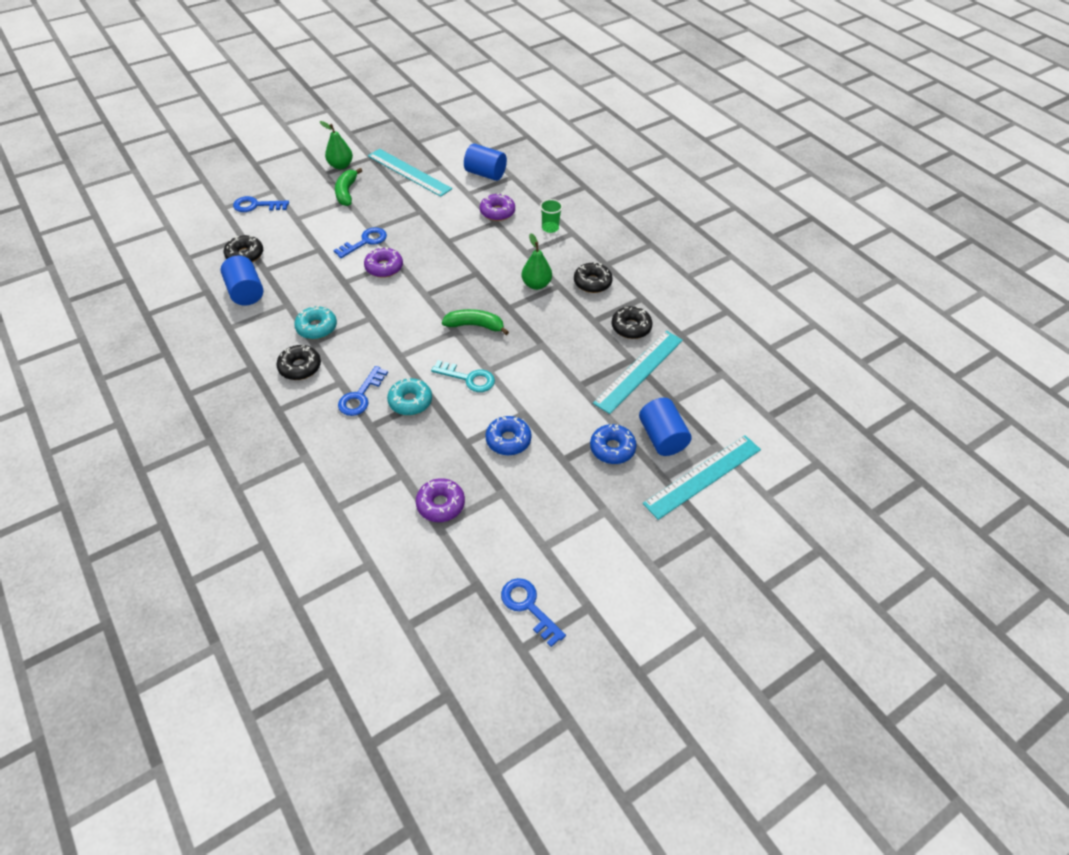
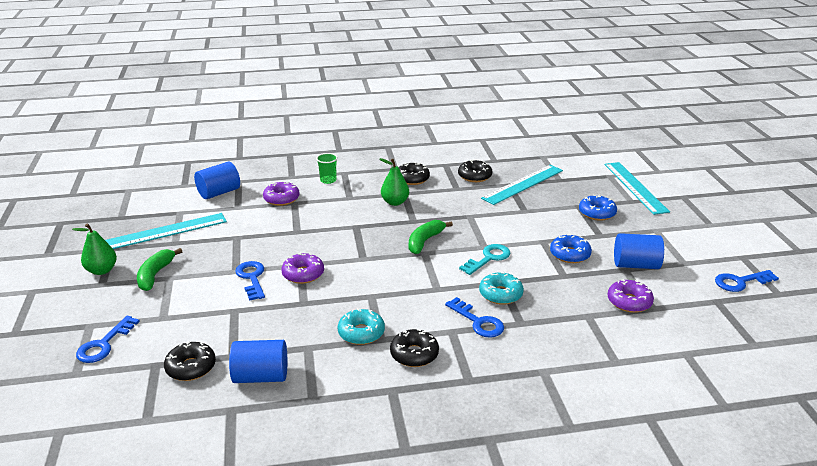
camera: 65 degrees left, 20 degrees down
green banana [335,168,362,206] -> green banana turned 75 degrees clockwise [137,248,183,291]
turquoise ruler [593,331,683,414] -> turquoise ruler turned 75 degrees clockwise [481,165,563,205]
blue cylinder [639,398,692,456] -> blue cylinder moved to [614,233,664,269]

